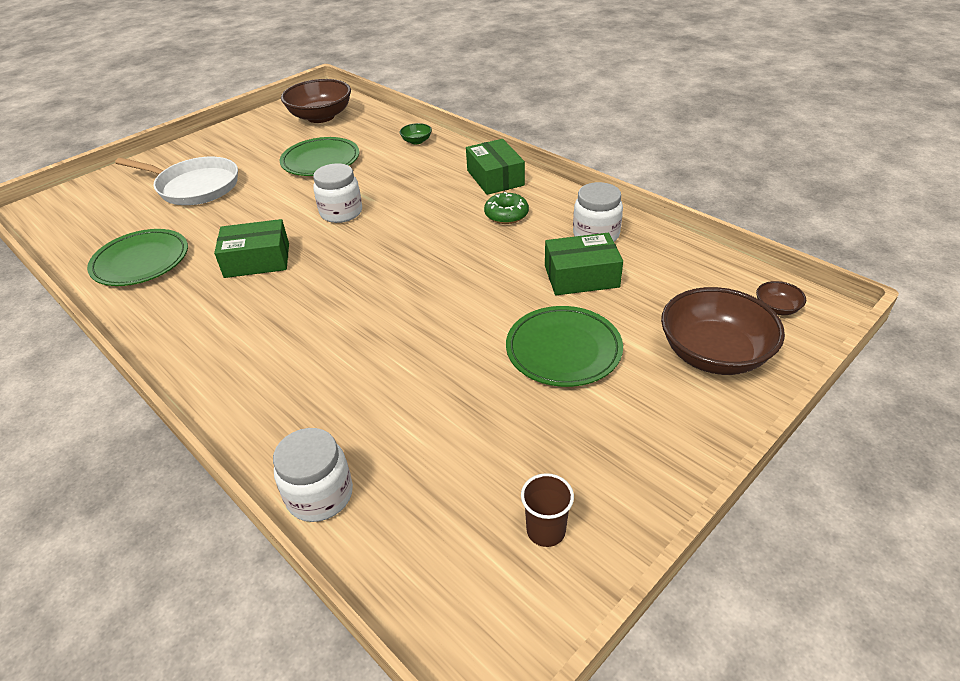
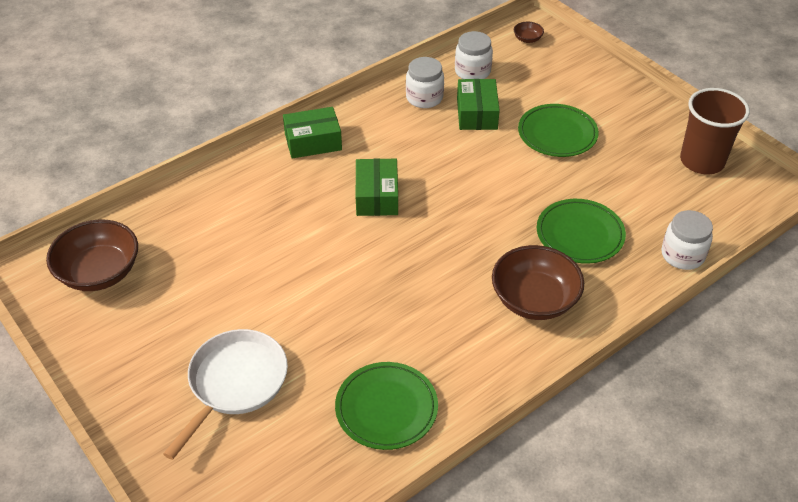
camera: 85 degrees left, 5 degrees up
green box [214,219,289,278] -> green box moved to [356,158,398,216]
green plate [280,137,359,176] -> green plate moved to [537,199,626,264]
white jar [313,163,362,223] -> white jar moved to [455,31,493,79]
green bowl [400,123,432,144] -> none
green donut [484,192,529,224] -> none
brown cup [521,473,574,547] -> brown cup [680,88,750,174], size x2.05
brown bowl [661,287,785,375] -> brown bowl moved to [492,245,584,320]

